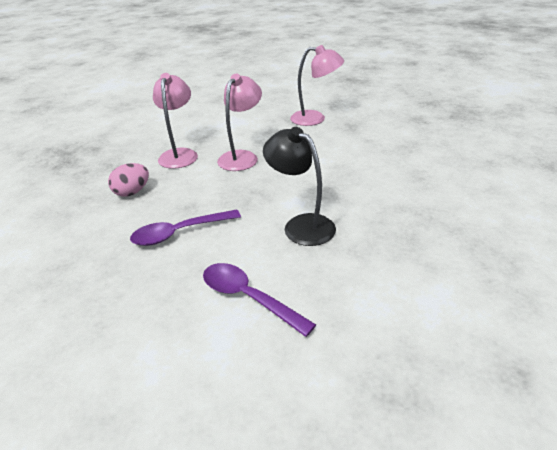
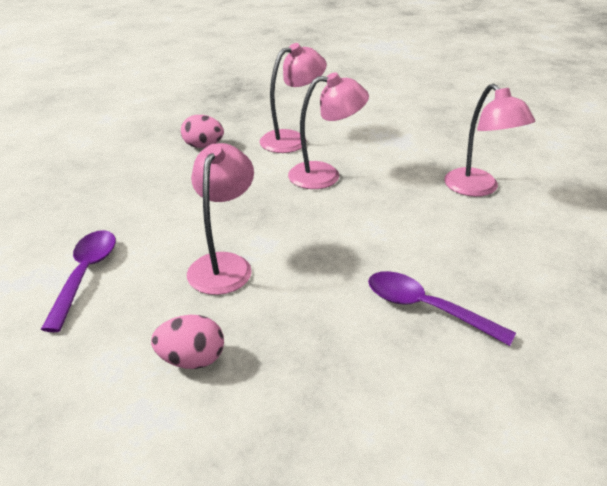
camera: 55 degrees right, 0 degrees up
purple spoon [130,210,241,246] -> purple spoon moved to [368,271,516,346]
black lamp [263,127,336,246] -> pink lamp [187,143,254,295]
none -> pink egg [151,315,224,369]

